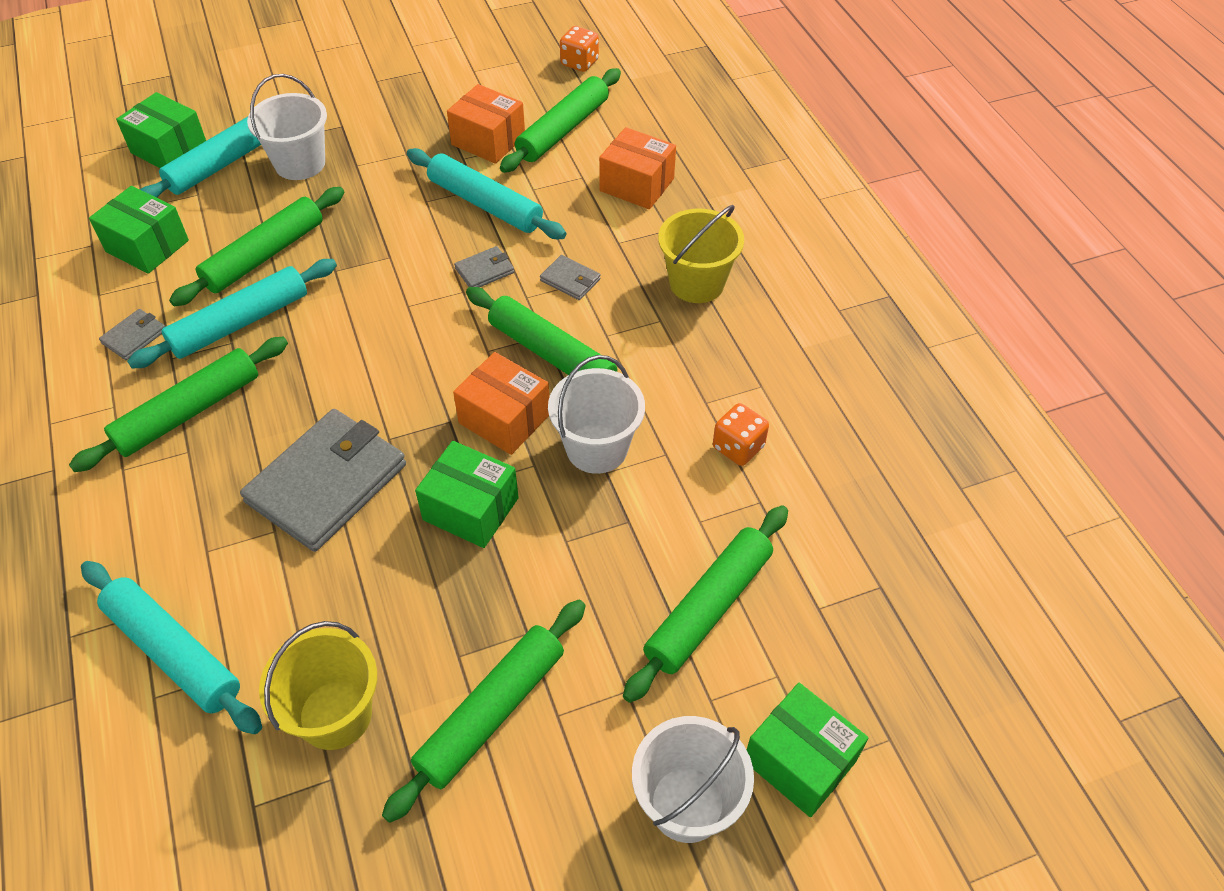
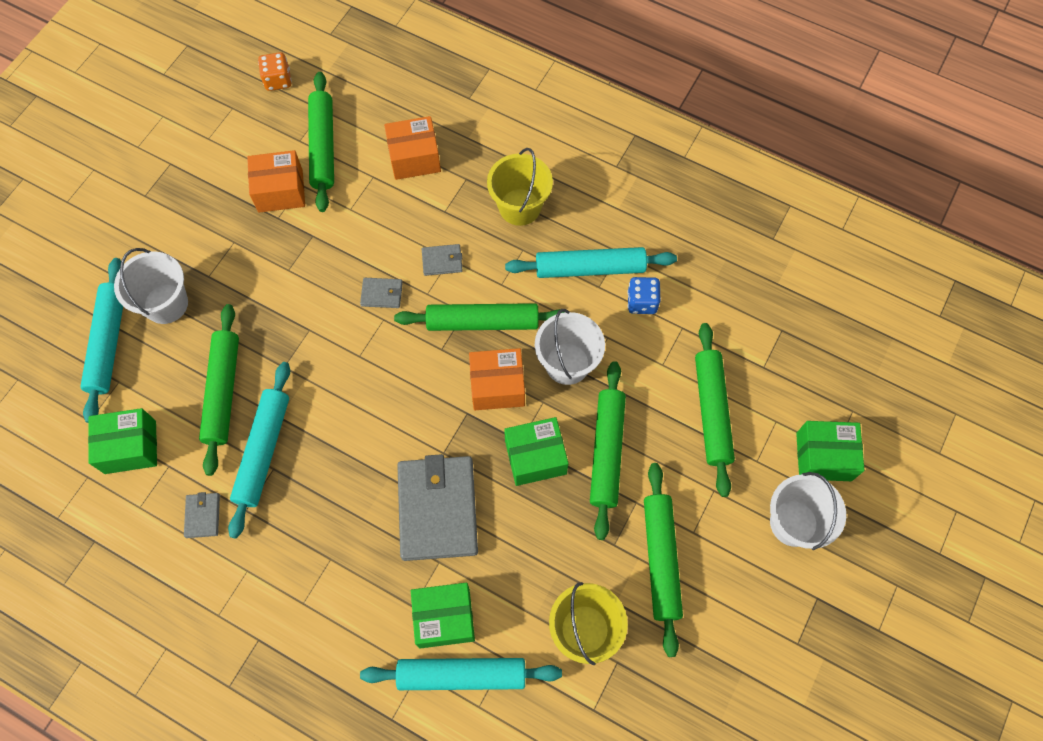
camera: 40 degrees left, 15 degrees up
green rolling pin [69,337,288,472] -> green rolling pin moved to [590,361,626,540]
green box [116,92,206,168] -> green box moved to [411,583,475,648]
turquoise rolling pin [407,148,566,239] -> turquoise rolling pin moved to [505,247,677,278]
grey wallet [454,246,514,287] -> grey wallet turned 75 degrees clockwise [360,278,403,308]
orange dice [713,403,769,466] -> blue dice [627,277,661,314]

